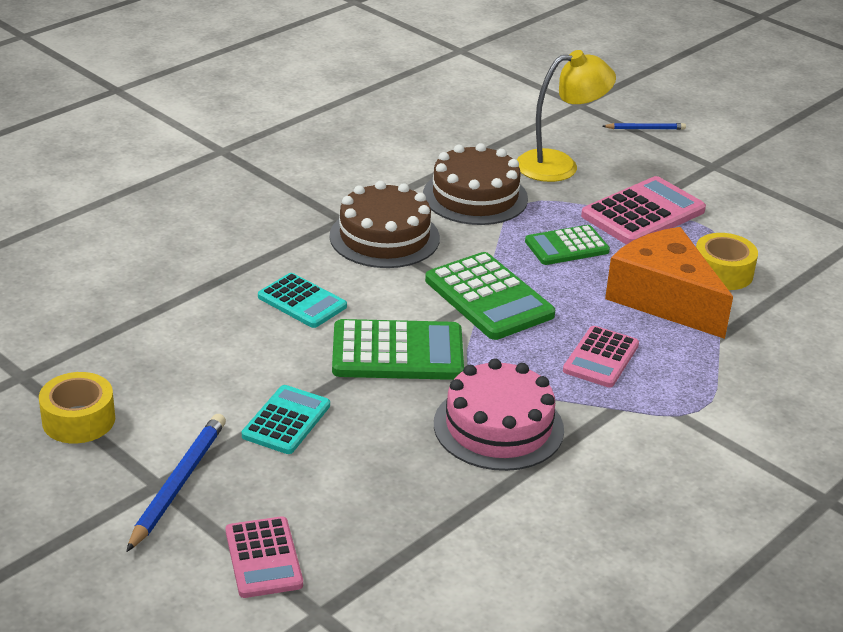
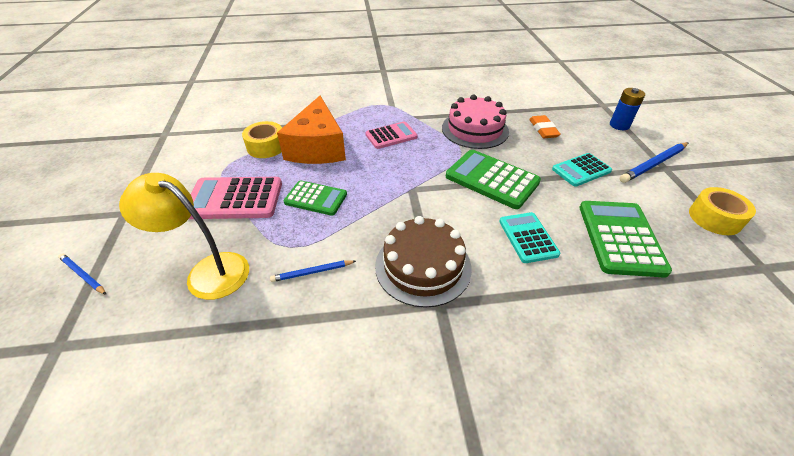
camera: 140 degrees left, 10 degrees up
pink calculator [226,516,303,598] -> blue battery [610,88,645,130]
brown cake [423,143,528,225] -> blue pencil [270,260,356,282]
green calculator [425,252,555,340] -> green calculator moved to [580,201,672,278]
none -> orange eraser [529,115,561,138]

